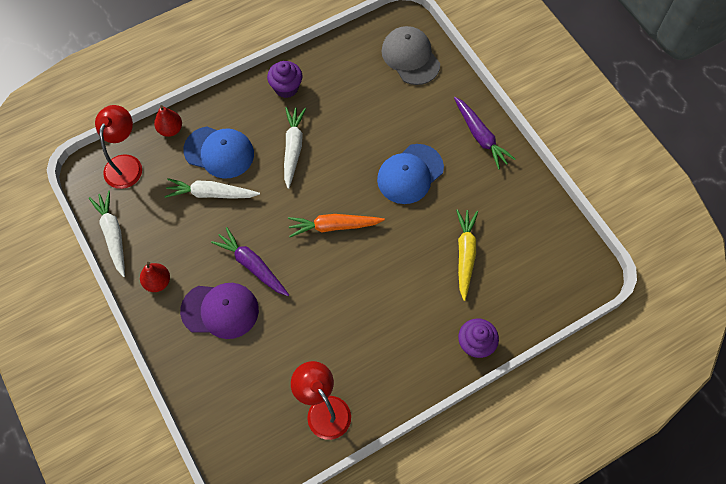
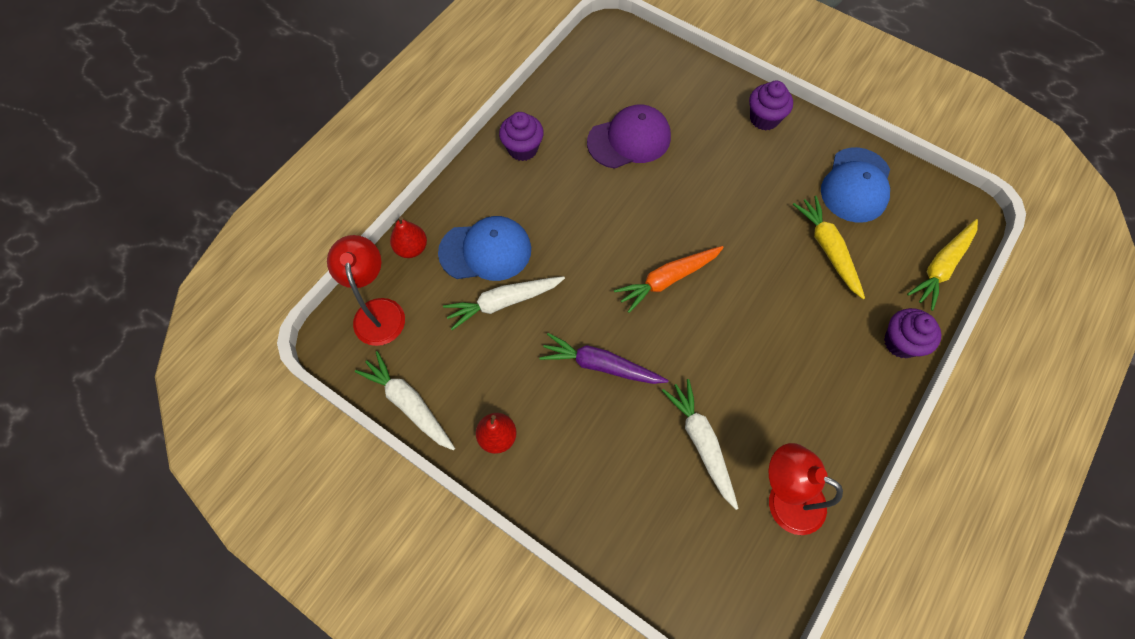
camera: 25 degrees left, 0 degrees up
purple cap [180,283,259,339] -> purple cap moved to [587,104,671,169]
white carrot [284,107,306,189] -> white carrot moved to [662,379,739,510]
blue cap [377,144,444,204] -> blue cap moved to [821,147,890,223]
grey cap [381,26,440,85] -> none
purple carrot [454,97,515,169] -> purple cupcake [749,81,793,130]
none -> yellow carrot [907,219,978,311]

